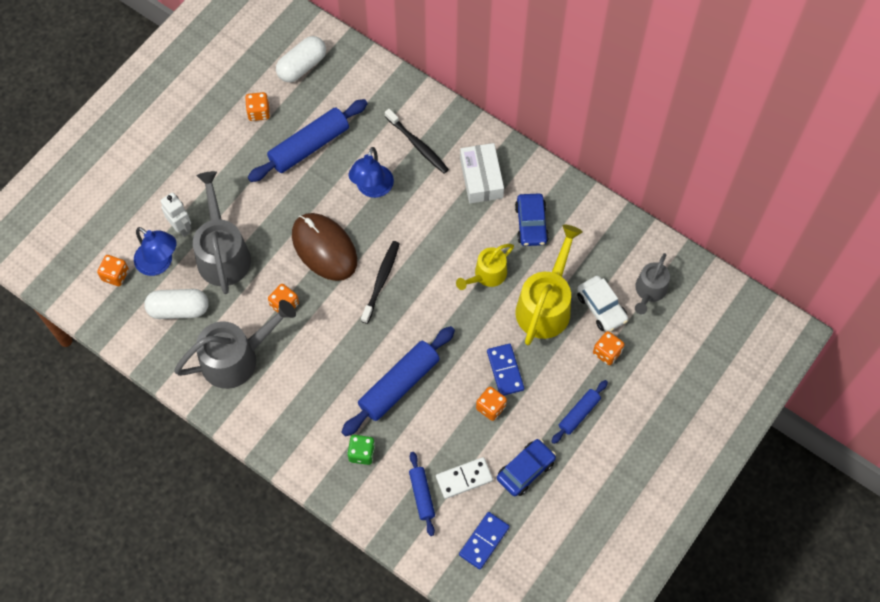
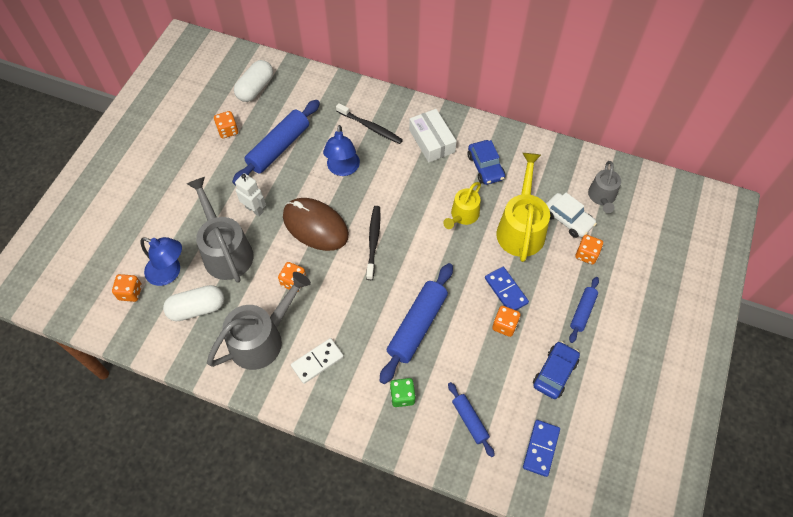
camera: 15 degrees left, 5 degrees down
white robot [160,192,191,237] -> white robot moved to [235,173,266,216]
white domino [436,457,493,499] -> white domino moved to [291,338,344,384]

